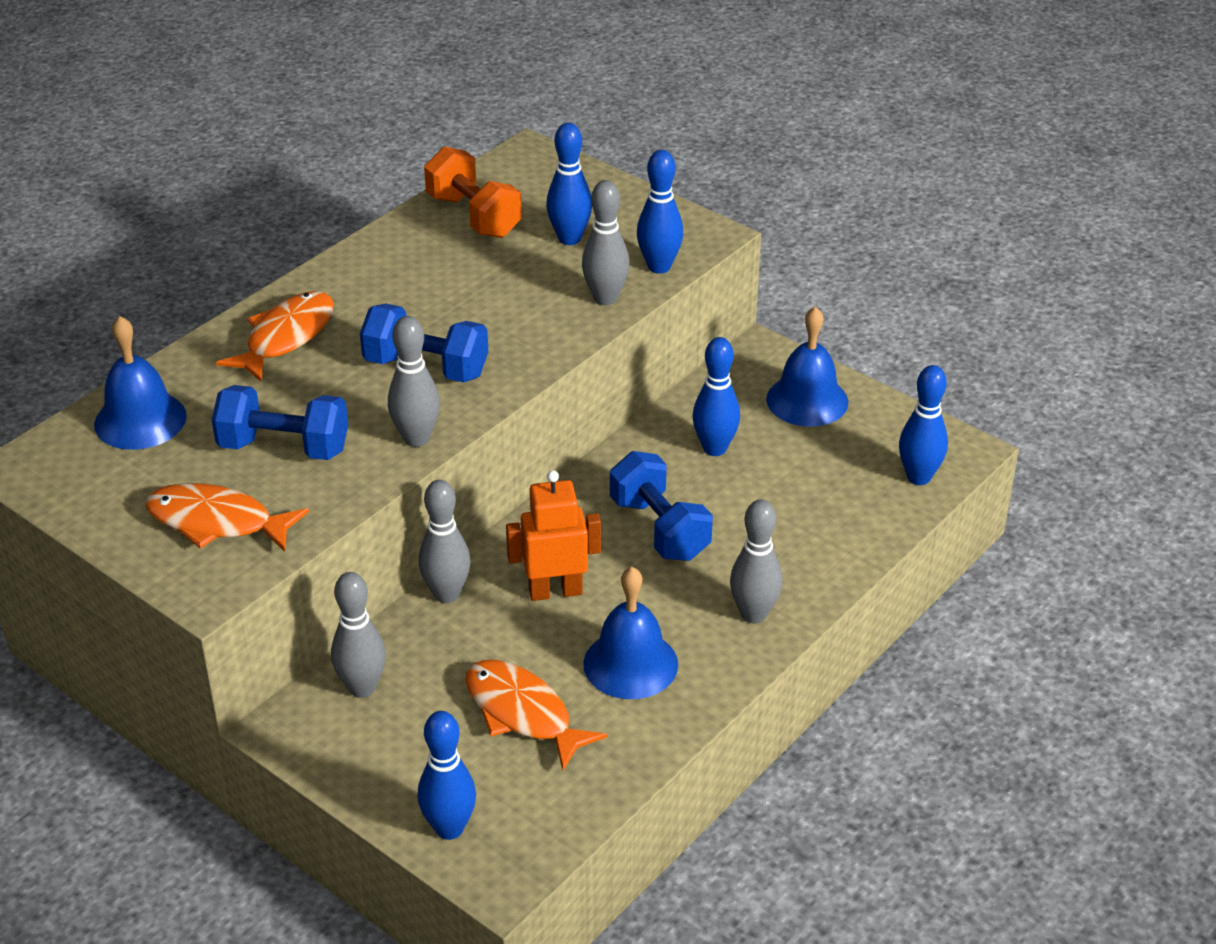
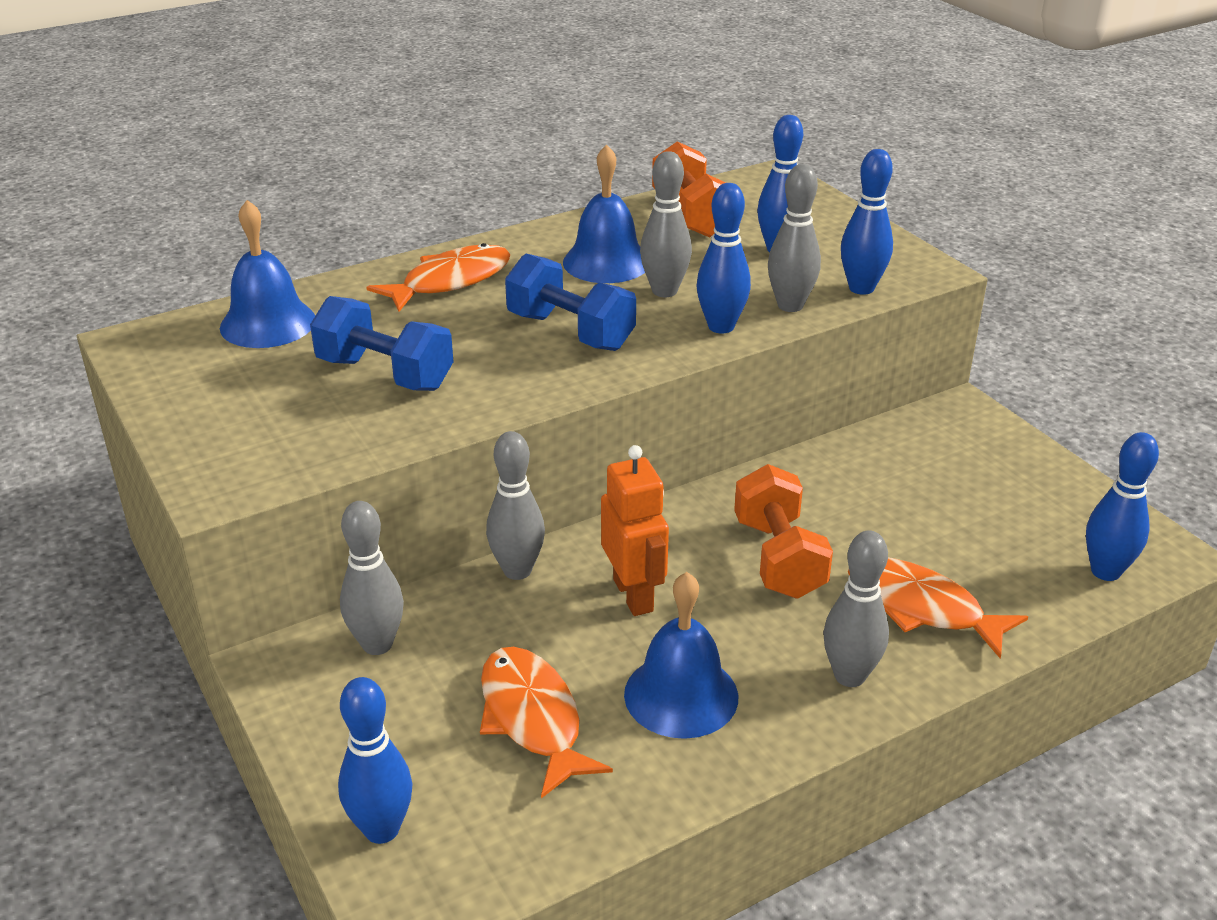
camera: 20 degrees right, 5 degrees down
orange fish [145,483,309,552] -> orange fish moved to [848,557,1028,659]
grey bowling pin [388,316,440,447] -> grey bowling pin moved to [640,151,692,297]
orange robot [506,470,601,601] -> orange robot turned 60 degrees clockwise [601,445,669,616]
blue dumbbell [610,451,713,561] -> orange dumbbell [734,464,833,598]
blue bowling pin [693,337,740,456] -> blue bowling pin moved to [696,183,751,333]
blue bell [766,307,848,427] -> blue bell moved to [563,144,645,283]

